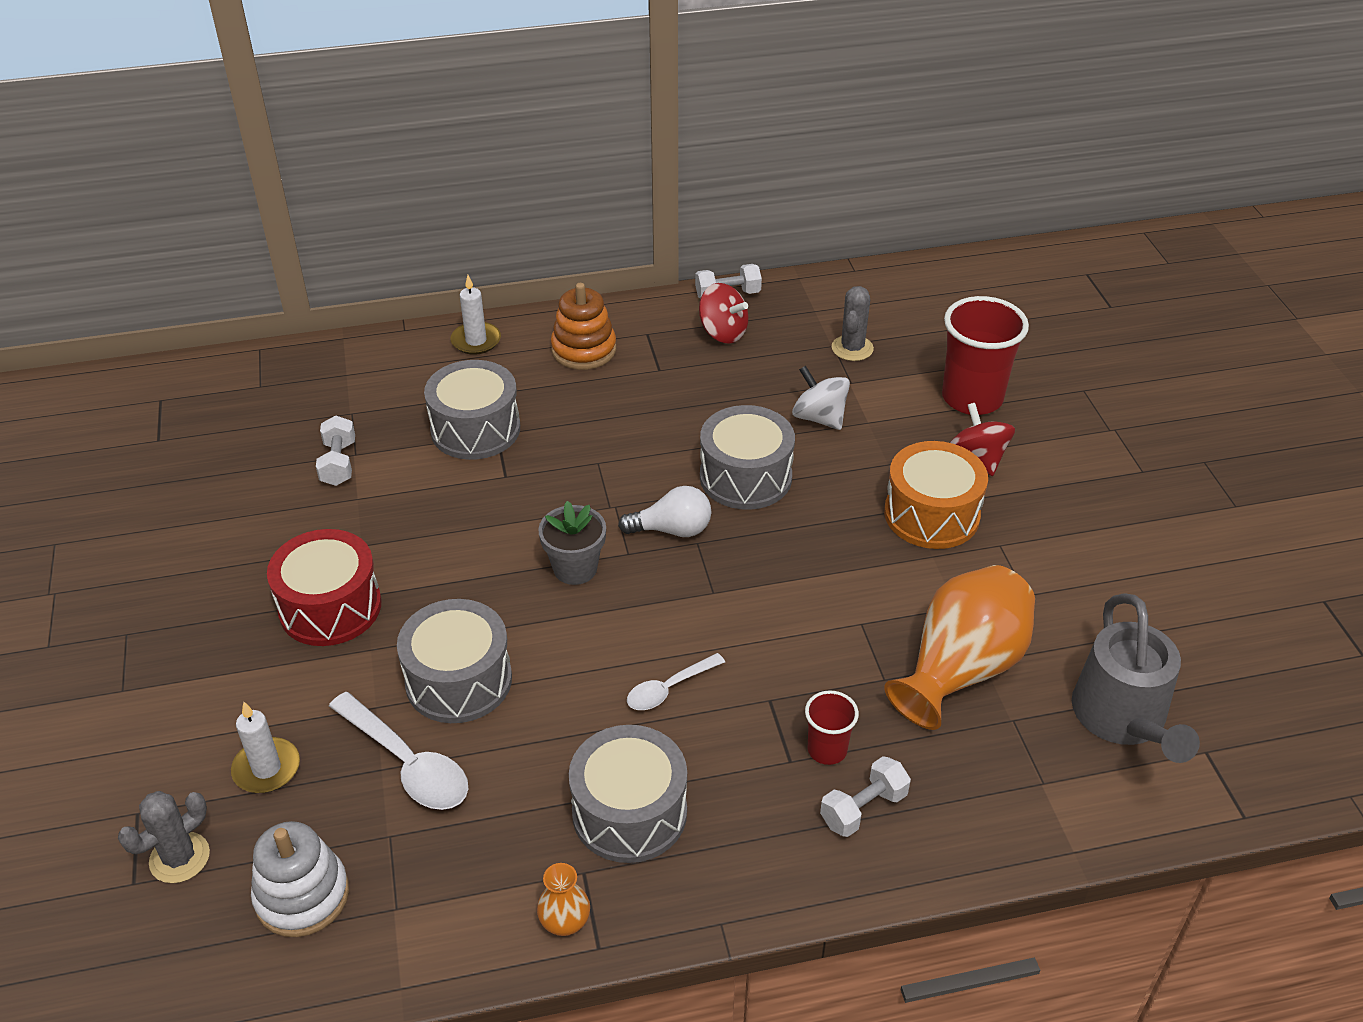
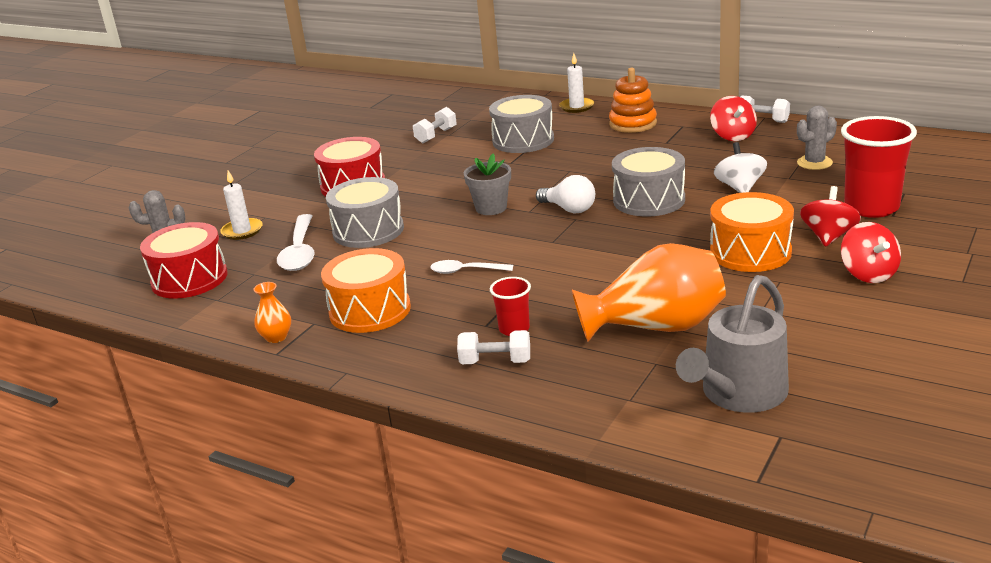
camera: 45 degrees right, 15 degrees down
white stacking toy [251,821,349,937] -> red drum [140,222,227,299]
grey drum [569,725,687,863] -> orange drum [321,248,411,333]
none -> red spinning top [841,222,901,283]

